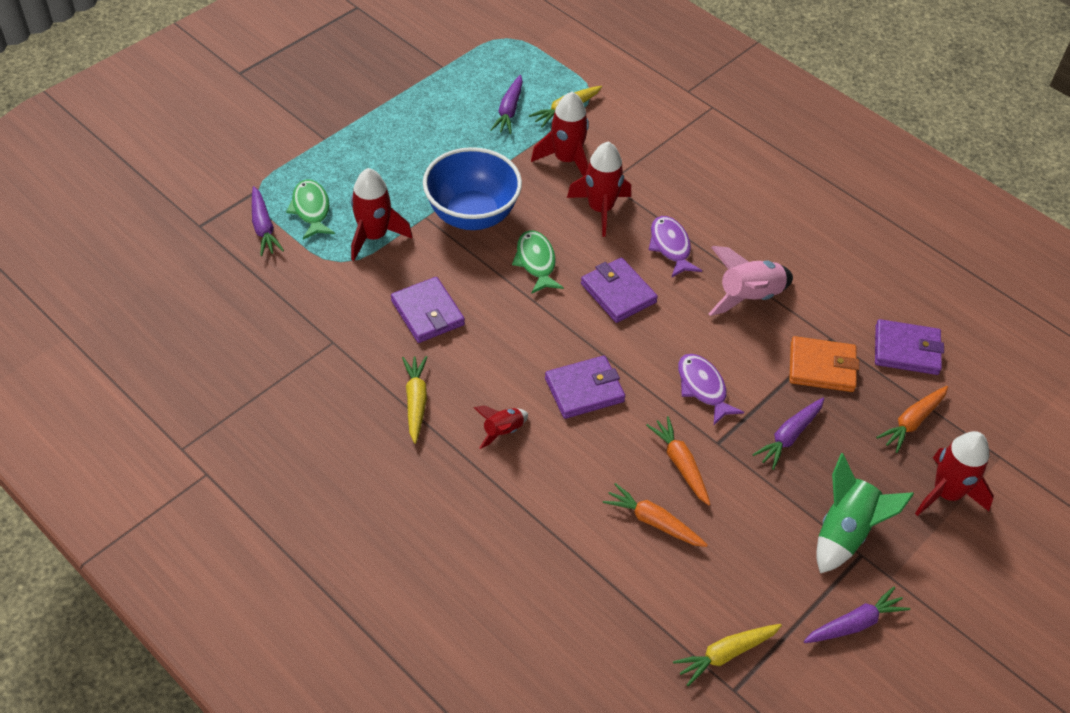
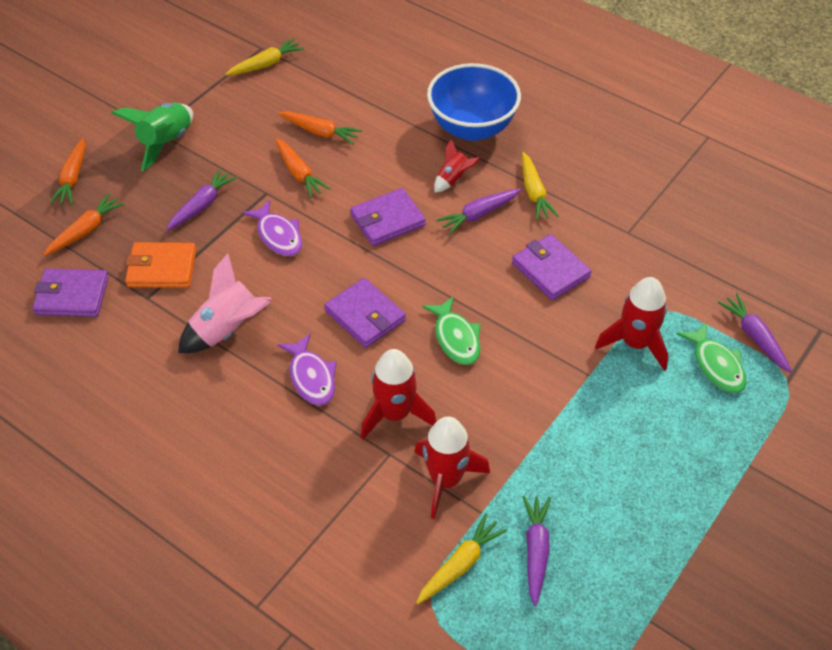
camera: 175 degrees right, 0 degrees up
blue bowl [423,147,522,230] -> blue bowl moved to [427,63,521,141]
purple carrot [804,586,910,643] -> purple carrot moved to [437,189,521,235]
red rocket [915,431,994,516] -> orange carrot [50,138,85,205]

